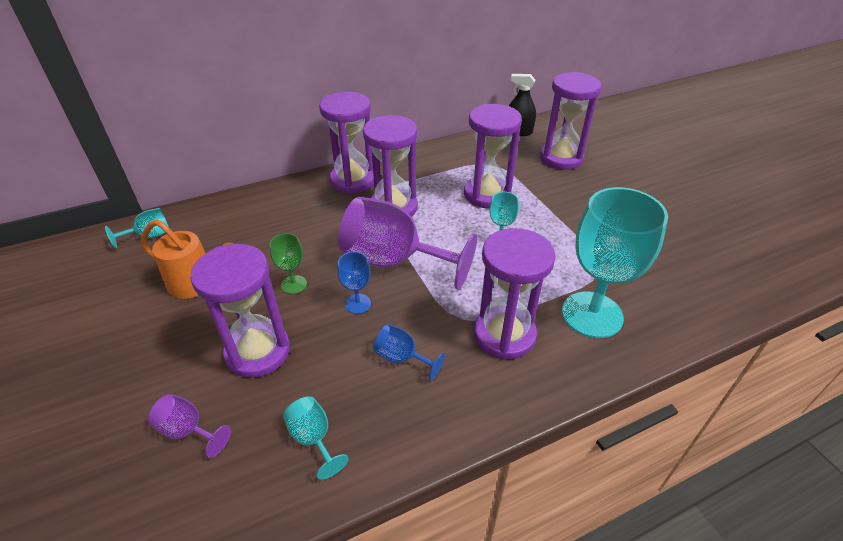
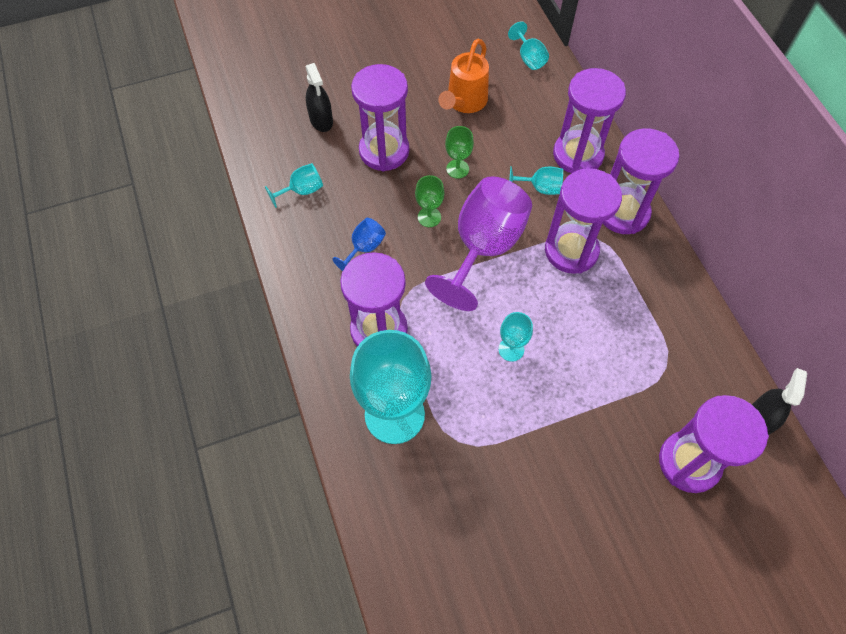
camera: 95 degrees right, 20 degrees up
purple goblet [148,394,231,458] -> black spray bottle [306,63,333,132]
blue goblet [337,252,371,314] -> green goblet [415,175,444,227]
purple hourglass [464,104,522,209] -> purple hourglass moved to [553,68,626,173]
none -> turquoise goblet [509,166,563,195]

